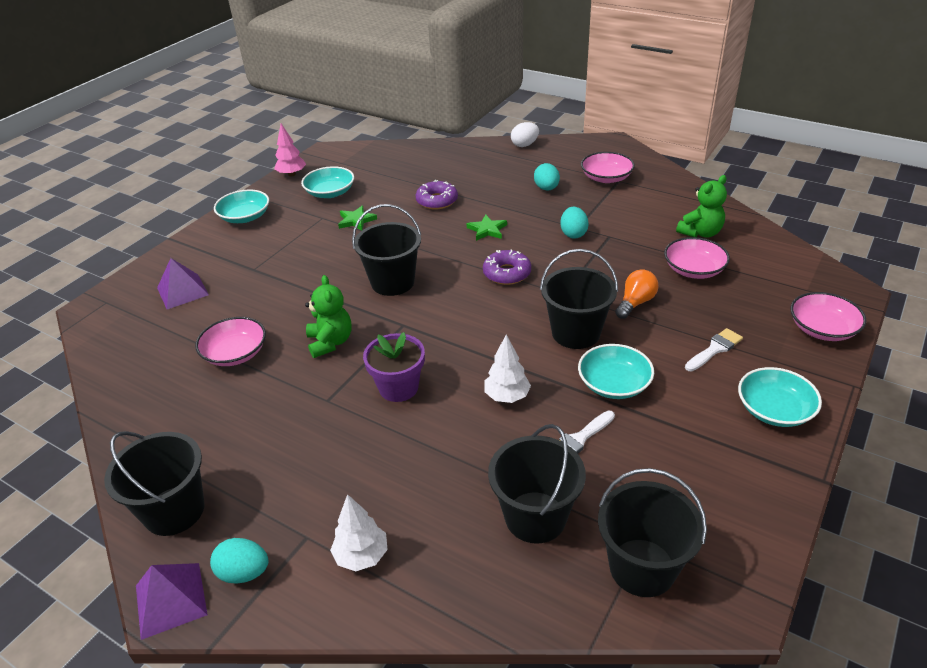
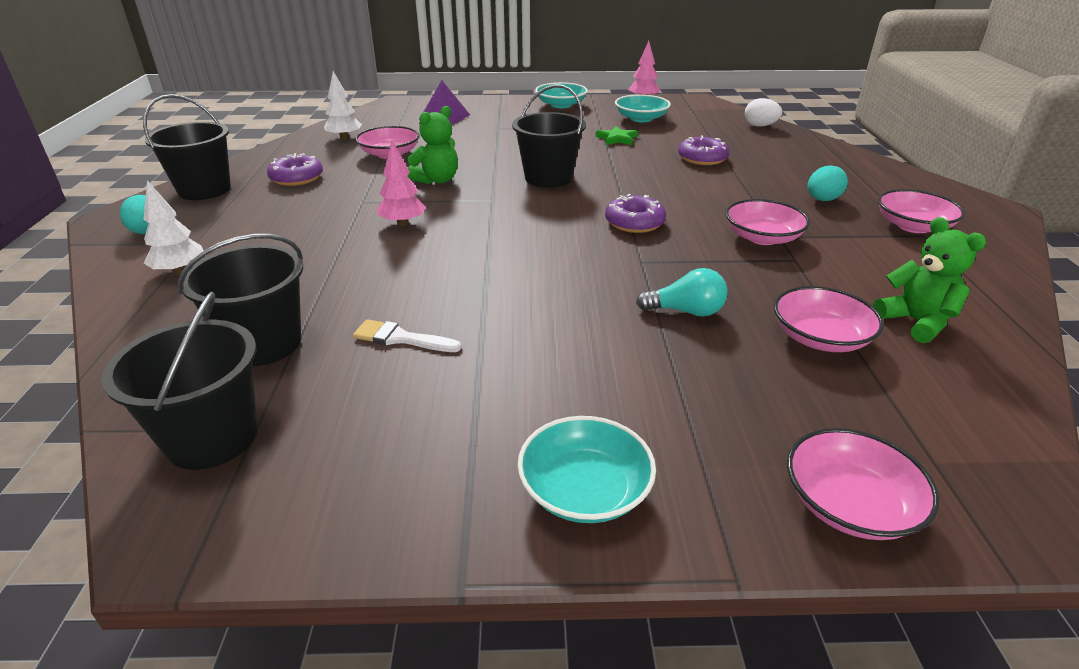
camera: 55 degrees right, 5 degrees down
purple pyramid [136,563,208,640] -> none
purple flower pot [363,332,425,402] -> pink tree [377,141,426,227]
green star [467,214,507,241] -> none
white tree [484,334,531,403] -> white tree moved to [324,71,362,140]
white egg [511,122,539,147] -> white egg moved to [745,98,782,127]
black bucket [540,249,618,349] -> none
turquoise egg [560,207,589,239] -> pink bowl [725,199,810,245]
turquoise bowl [578,344,654,399] -> none
orange light bulb [615,269,659,319] -> turquoise light bulb [636,268,728,317]
green teddy bear [676,175,727,237] -> green teddy bear turned 135 degrees counterclockwise [873,217,986,343]
white brush [685,328,743,372] -> none
none -> purple donut [267,153,323,186]

